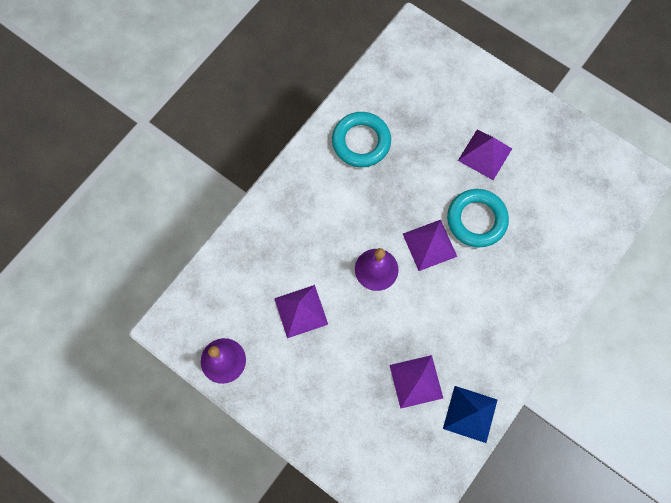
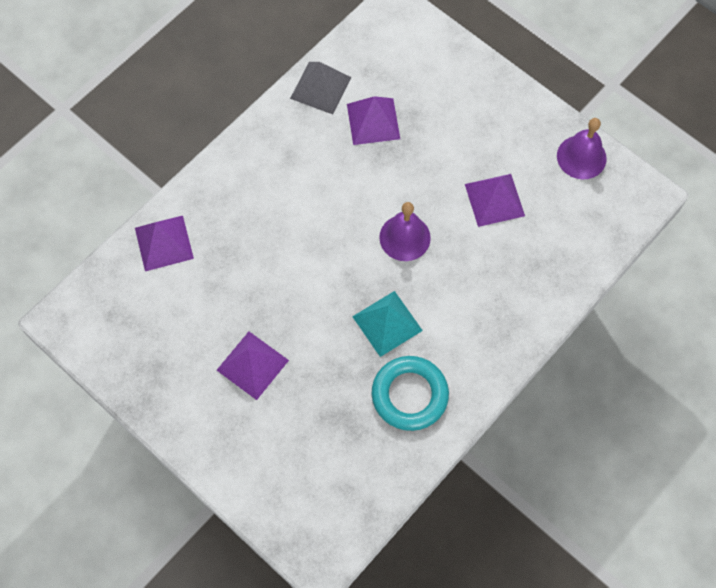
camera: 175 degrees left, 5 degrees down
purple pyramid [403,220,457,271] -> purple pyramid moved to [135,216,194,271]
blue pyramid [443,386,497,443] -> grey pyramid [290,62,352,114]
turquoise ring [447,189,509,247] -> none
none -> turquoise pyramid [352,291,423,357]

